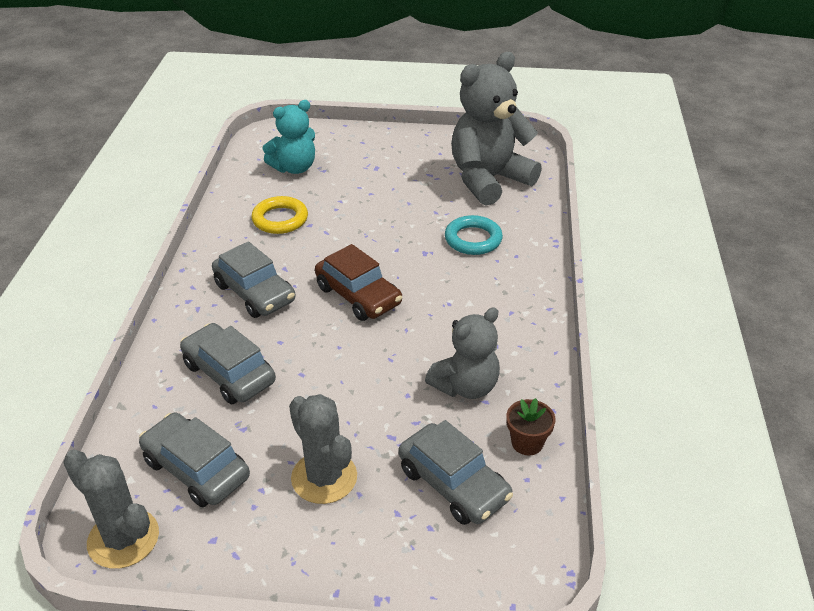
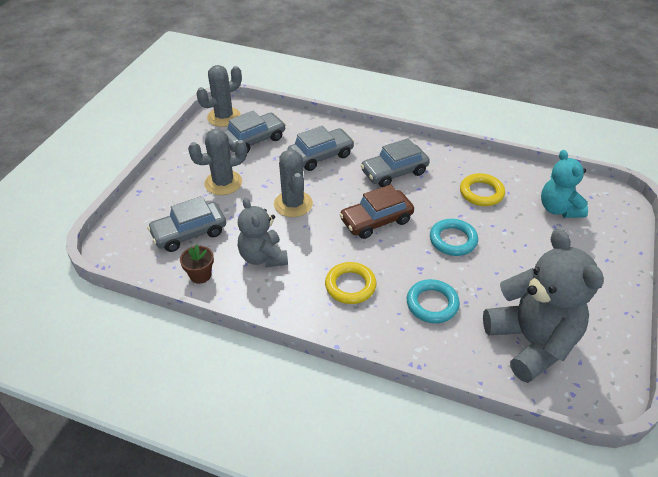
camera: 105 degrees right, 5 degrees up
none -> grey cactus [274,149,313,217]
none -> yellow ring [325,262,377,304]
none -> turquoise ring [430,219,478,256]

